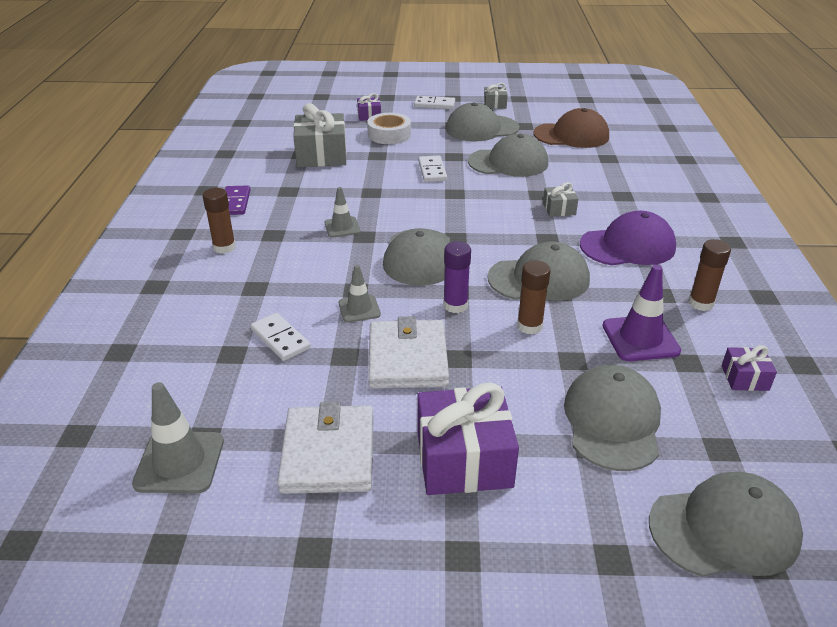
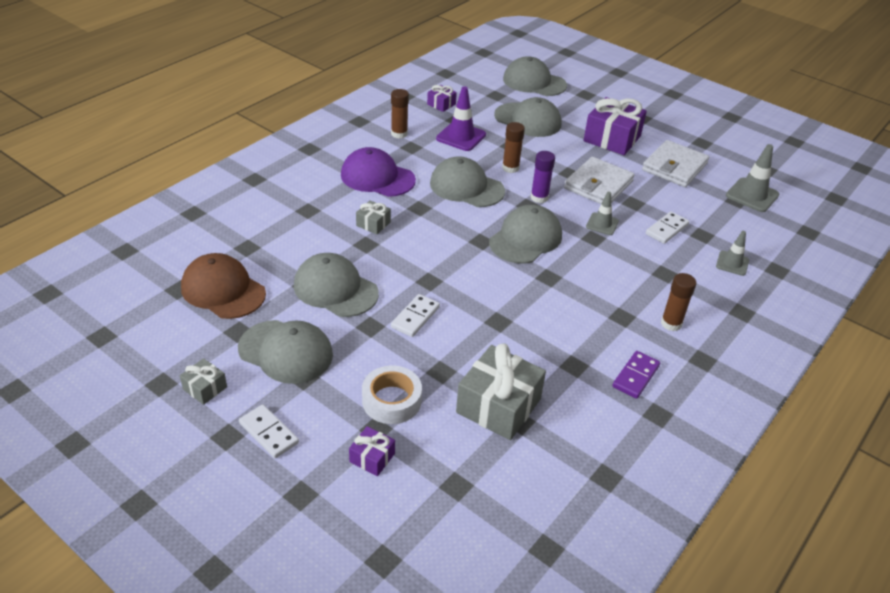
camera: 145 degrees left, 5 degrees up
white domino [251,313,311,361] -> white domino turned 45 degrees clockwise [646,211,689,244]
grey traffic cone [325,187,361,237] -> grey traffic cone moved to [716,231,749,276]
grey cap [564,365,661,471] -> grey cap turned 105 degrees counterclockwise [494,97,562,137]

